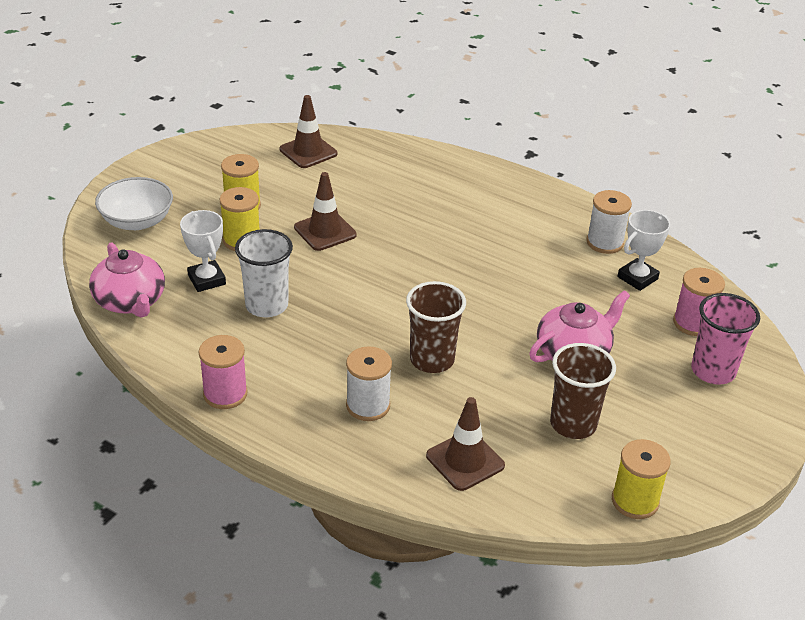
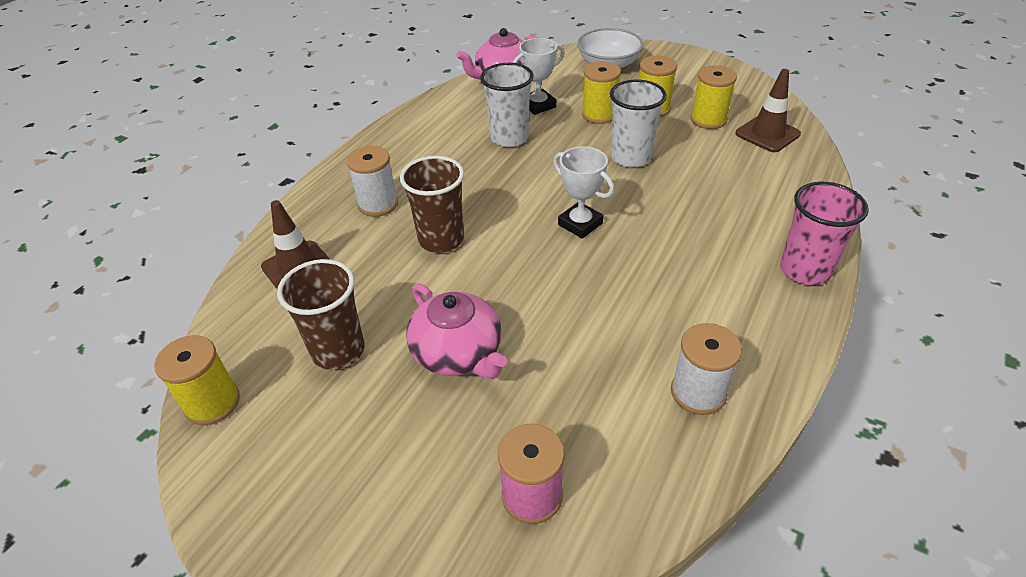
camera: 90 degrees right, 5 degrees up
pink spool [199,335,248,409] -> none
brown traffic cone [294,172,357,251] -> white cup [610,80,667,168]
white trophy [617,210,670,291] -> white trophy moved to [553,146,614,239]
pink cup [691,293,760,385] -> pink cup moved to [780,182,869,285]
none -> yellow spool [690,65,737,129]

